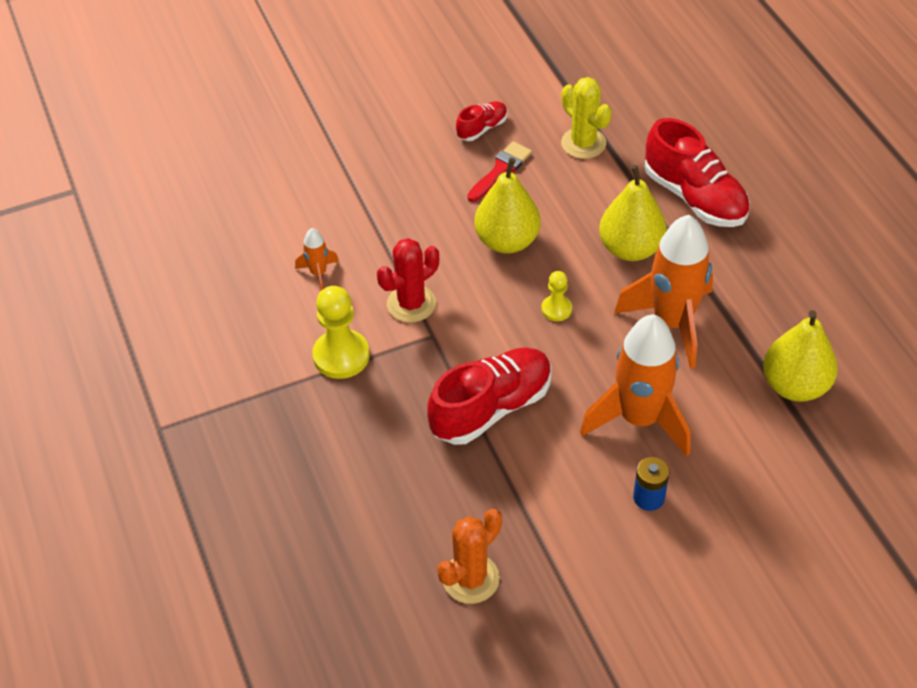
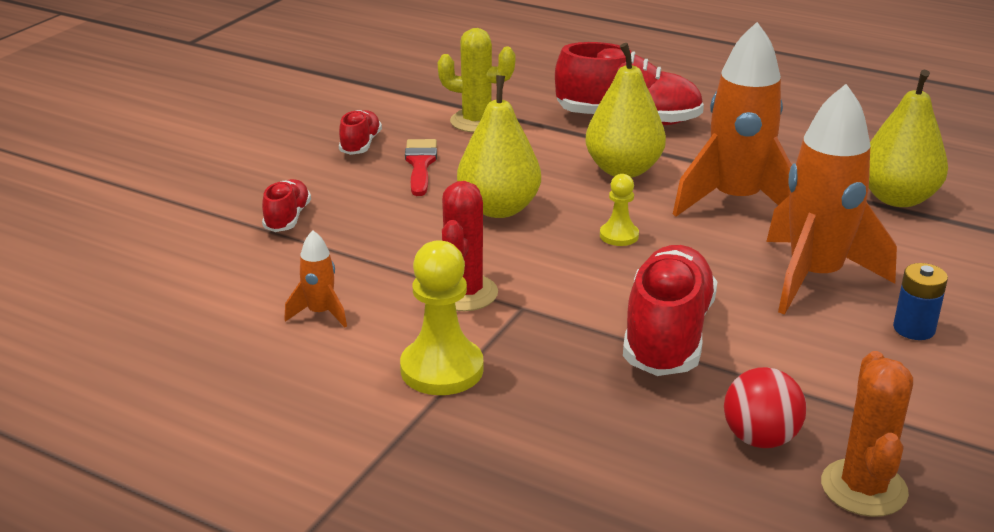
camera: 40 degrees left, 20 degrees down
none -> red shoe [262,179,311,232]
none -> red ball [724,367,806,448]

